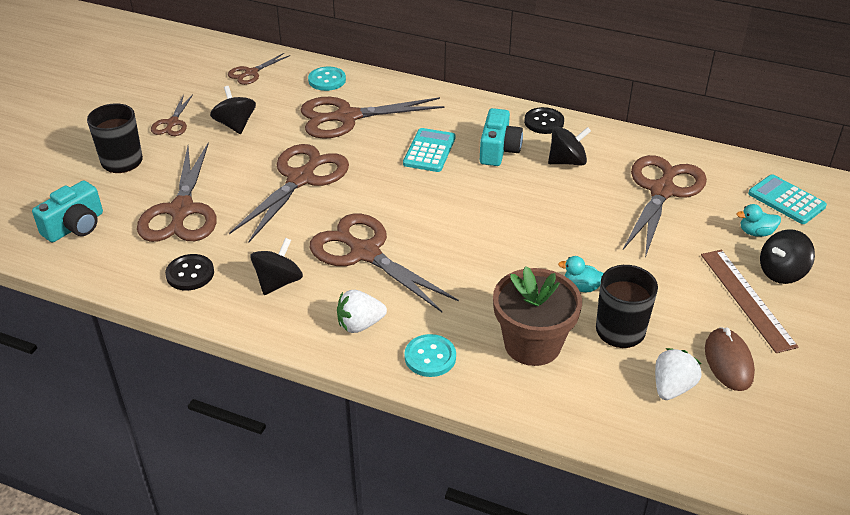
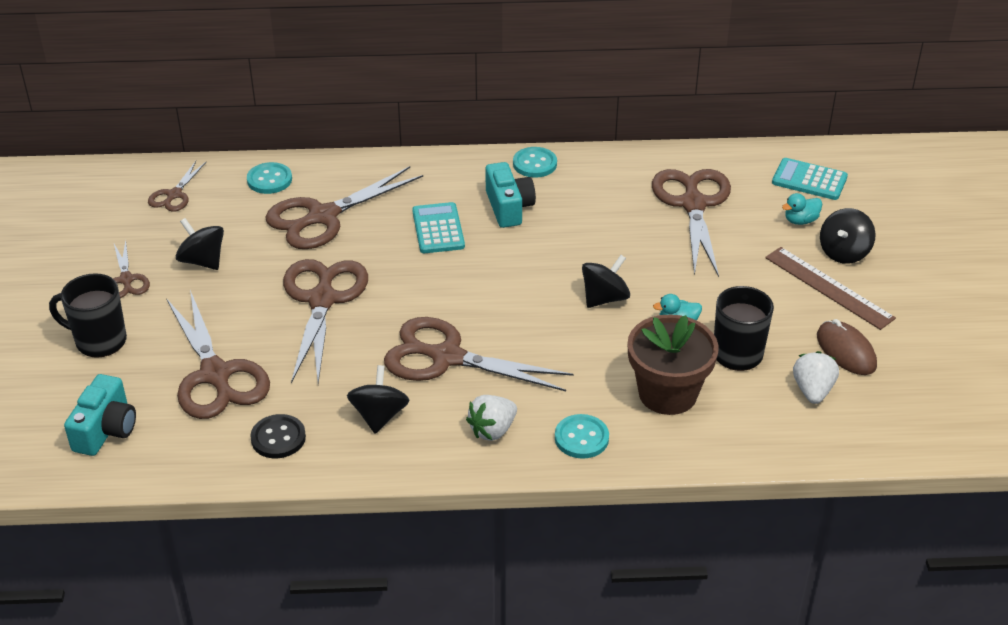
camera: 25 degrees left, 0 degrees up
black button [524,107,564,134] -> turquoise button [513,147,557,178]
black spinning top [548,127,591,165] -> black spinning top moved to [582,255,630,308]

